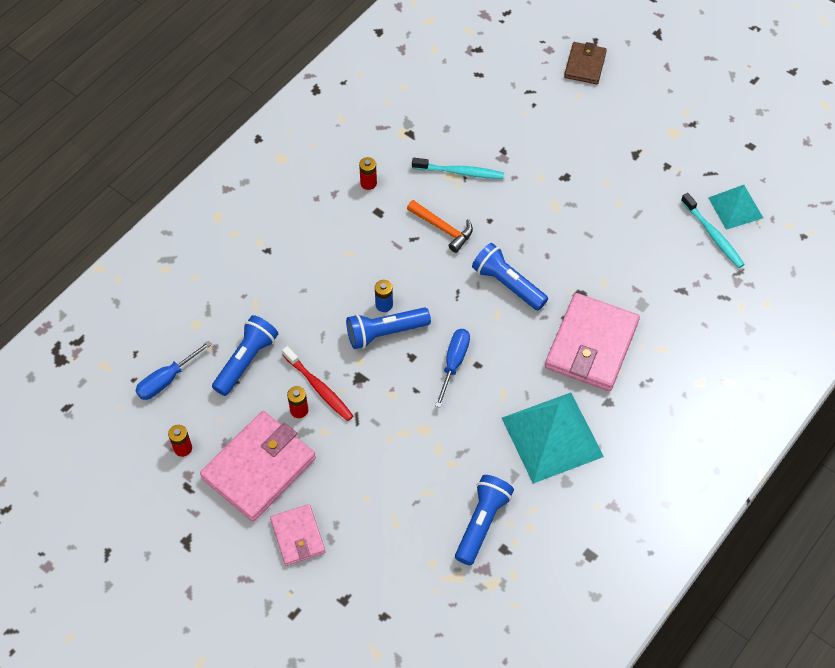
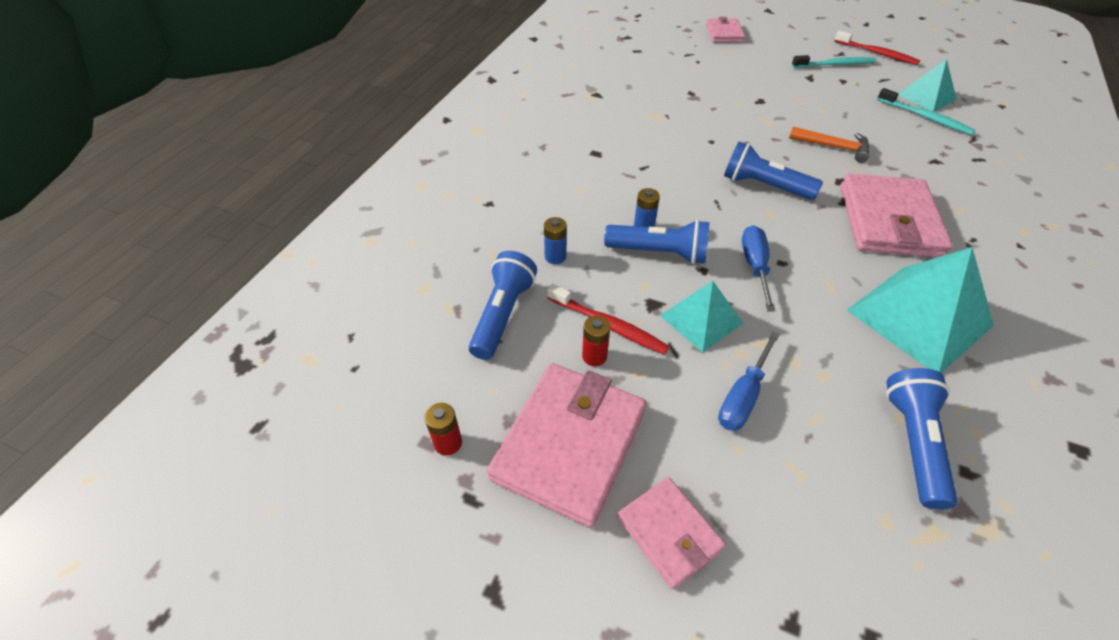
camera: 15 degrees left, 10 degrees down
blue screwdriver [135,340,212,400] -> blue screwdriver moved to [718,331,780,431]
blue flashlight [346,307,431,349] -> blue flashlight turned 135 degrees counterclockwise [604,219,710,264]
red battery [359,157,377,190] -> none
orange hammer [407,200,473,253] -> orange hammer moved to [789,127,869,163]
turquoise toothbrush [412,158,504,179] -> turquoise toothbrush moved to [792,55,876,68]
brown wallet [564,42,607,84] -> pink wallet [706,17,745,43]
none -> blue battery [544,217,567,264]
none -> turquoise pyramid [660,281,743,352]
none -> red toothbrush [834,30,920,65]

